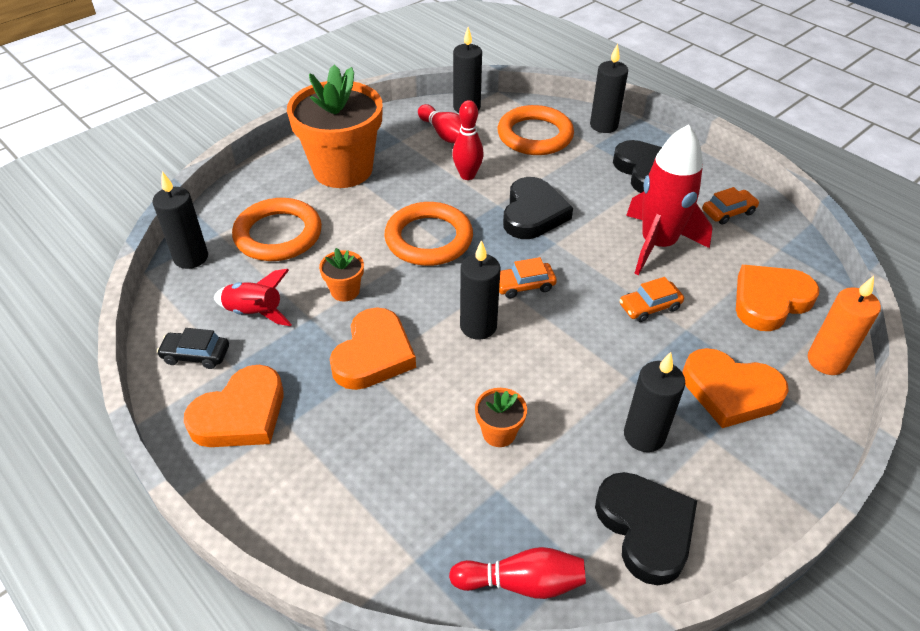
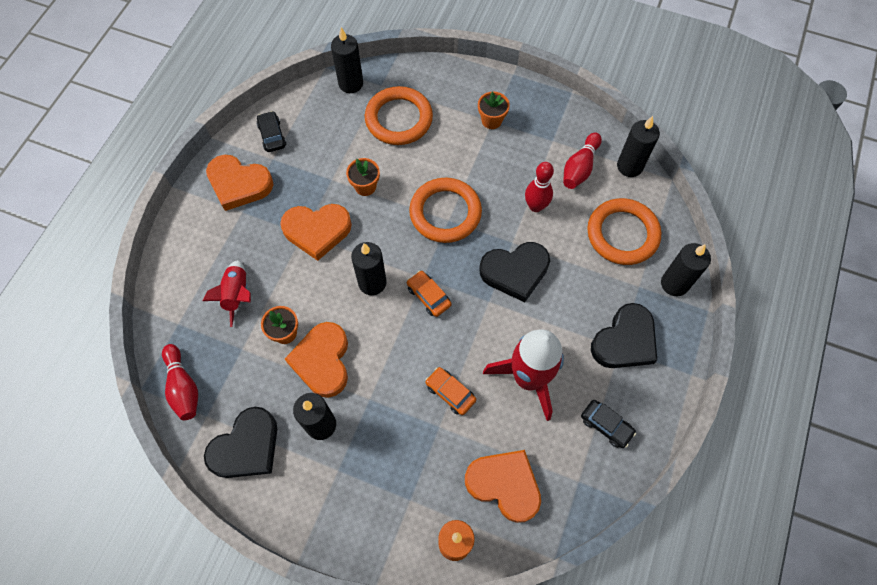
camera: 65 degrees right, 20 degrees up
red rocket [214,269,292,326] -> red rocket moved to [203,260,251,327]
orange flower pot [287,64,382,188] -> orange flower pot [478,92,510,129], size x0.41
orange heart [682,348,789,428] -> orange heart moved to [285,322,348,398]
orange car [702,187,759,225] -> black car [581,400,636,448]

